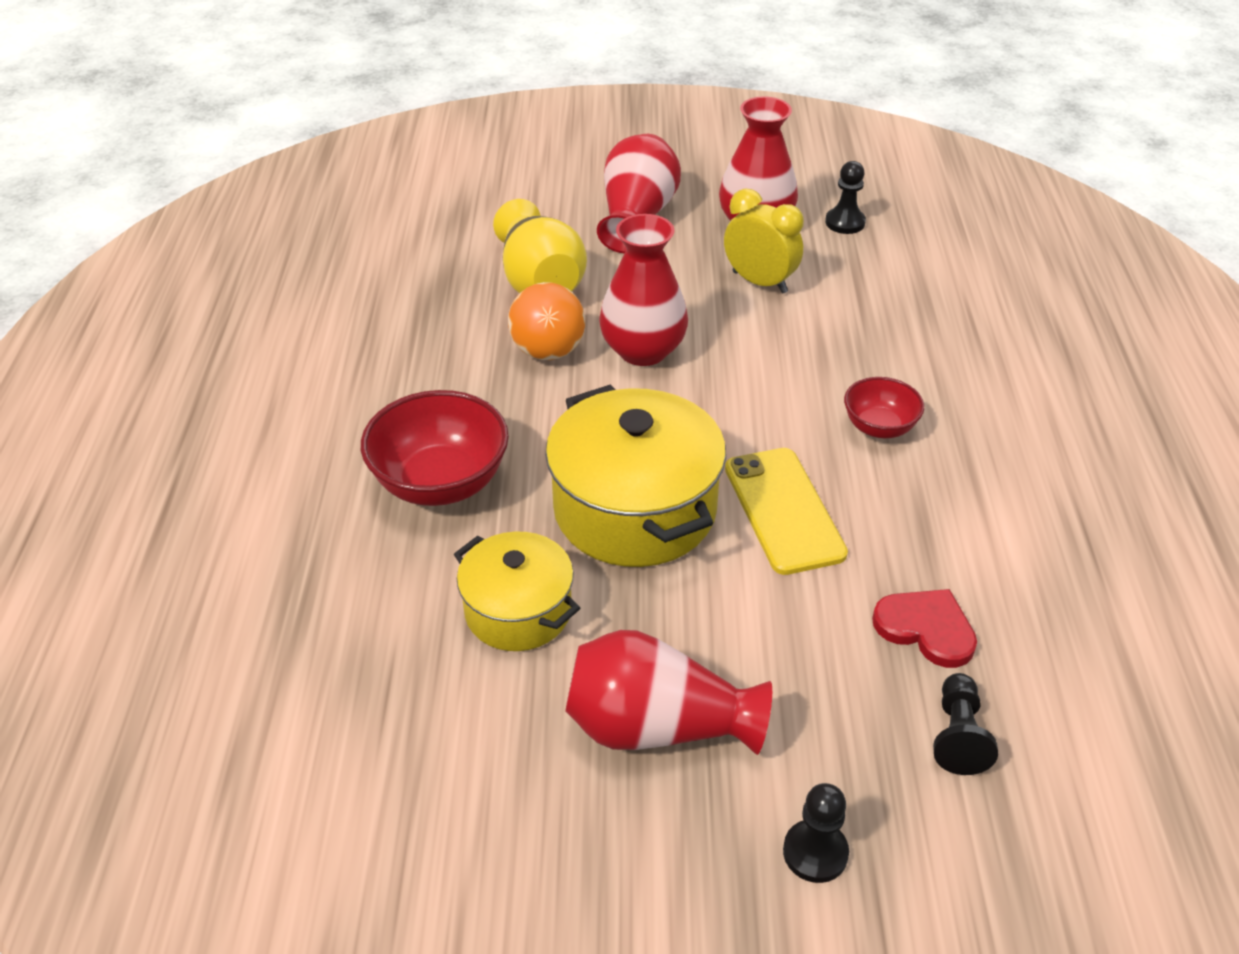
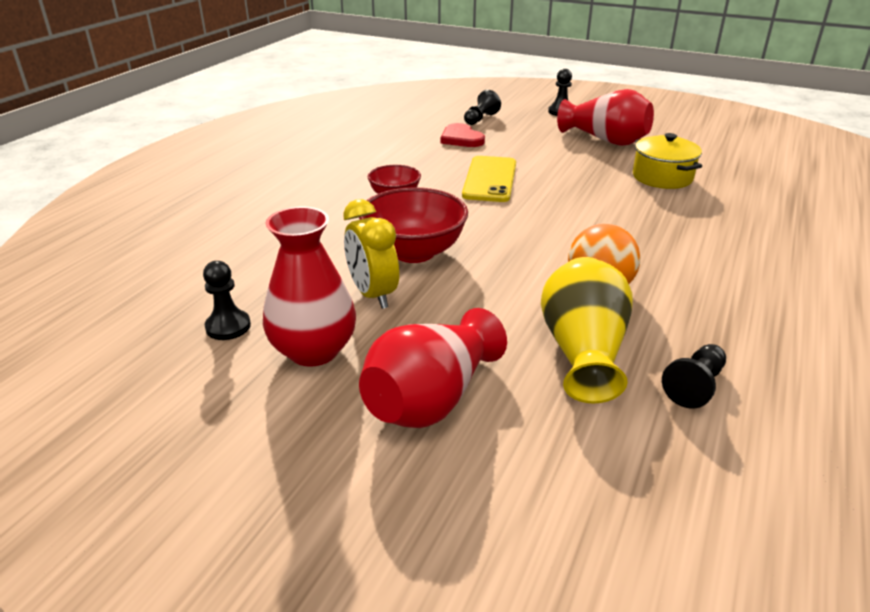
camera: 155 degrees left, 10 degrees down
red bowl [361,390,509,506] -> red bowl moved to [359,187,468,263]
yellow pot [545,385,726,567] -> none
red vase [599,214,688,366] -> none
none -> black pawn [662,344,726,409]

